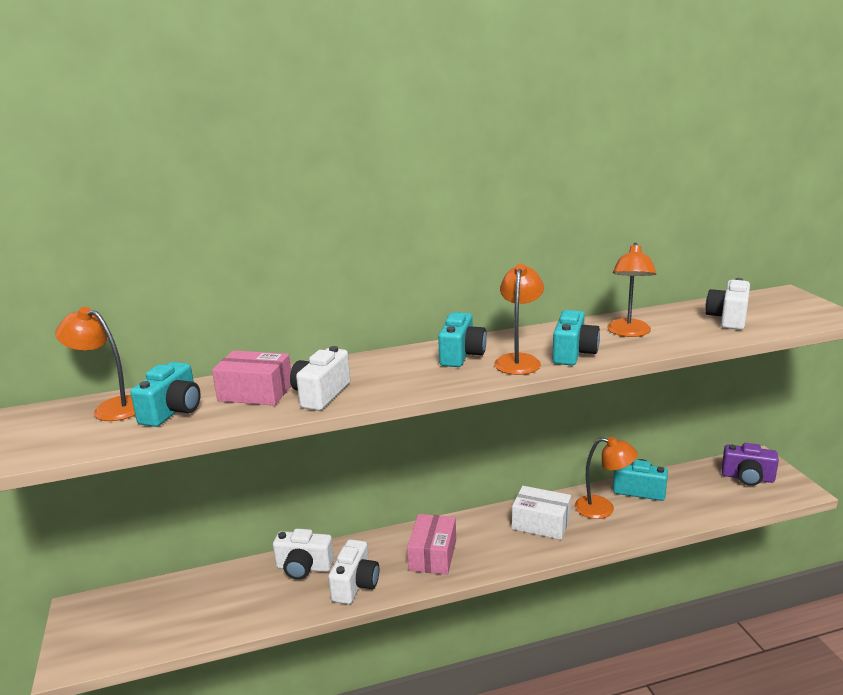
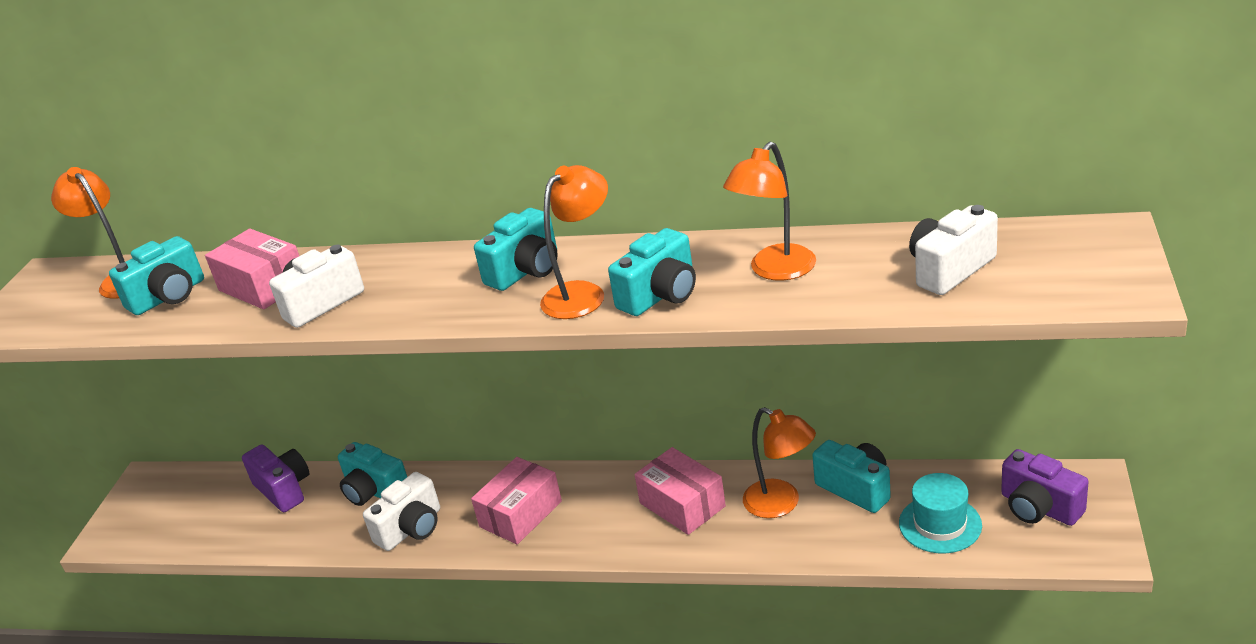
camera: 30 degrees right, 10 degrees up
white camera [273,529,334,580] -> turquoise camera [338,442,407,506]
white box [512,486,571,540] -> pink box [634,447,726,535]
none -> purple camera [242,444,310,512]
none -> turquoise hat [899,473,982,553]

